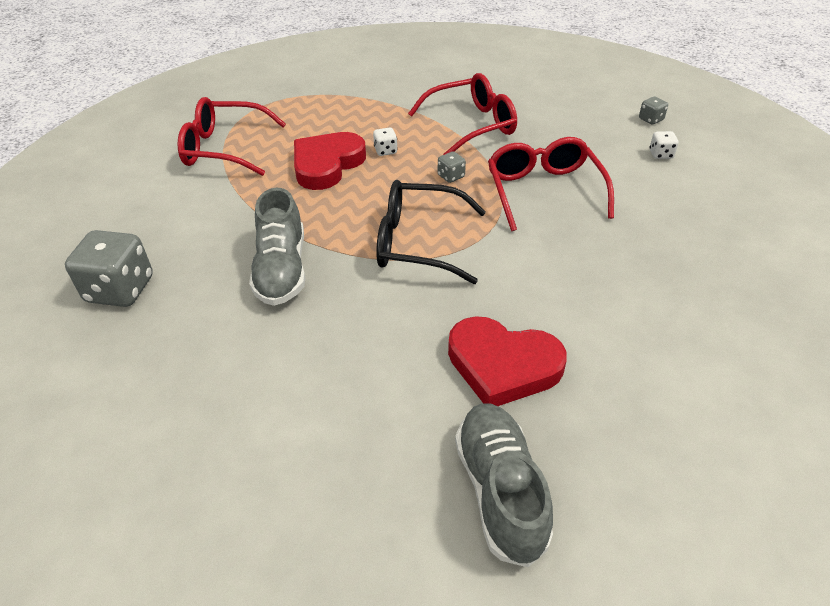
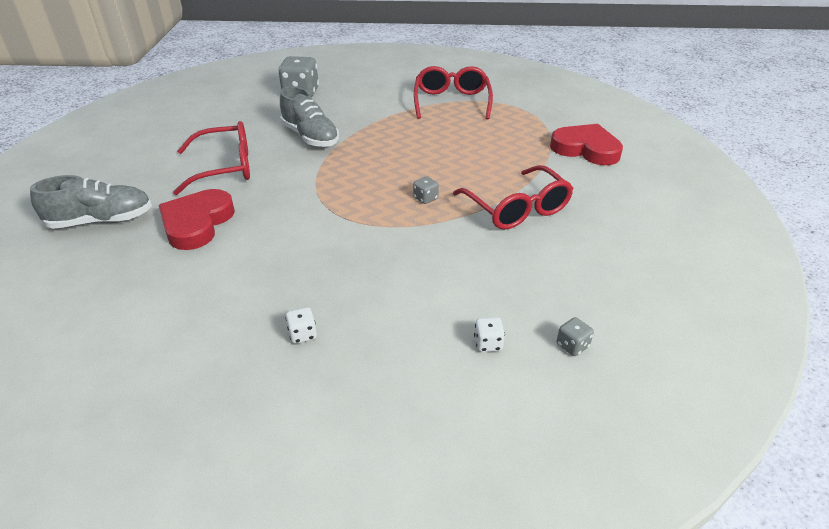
camera: 85 degrees right, 5 degrees down
grey shoe [249,188,305,306] -> grey shoe turned 120 degrees counterclockwise [280,86,339,147]
red heart [294,132,366,190] -> red heart moved to [550,124,623,165]
white dice [373,127,398,156] -> white dice moved to [285,307,317,344]
black glasses [376,180,486,284] -> none
red glasses [488,137,614,231] -> red glasses moved to [173,121,250,195]

